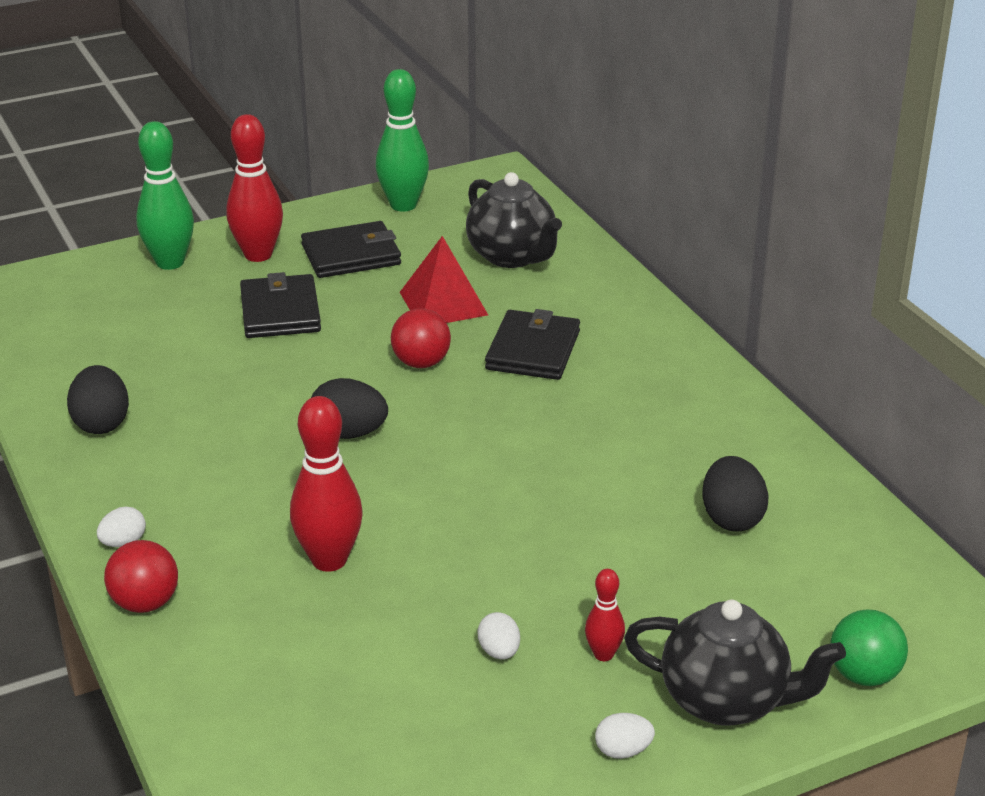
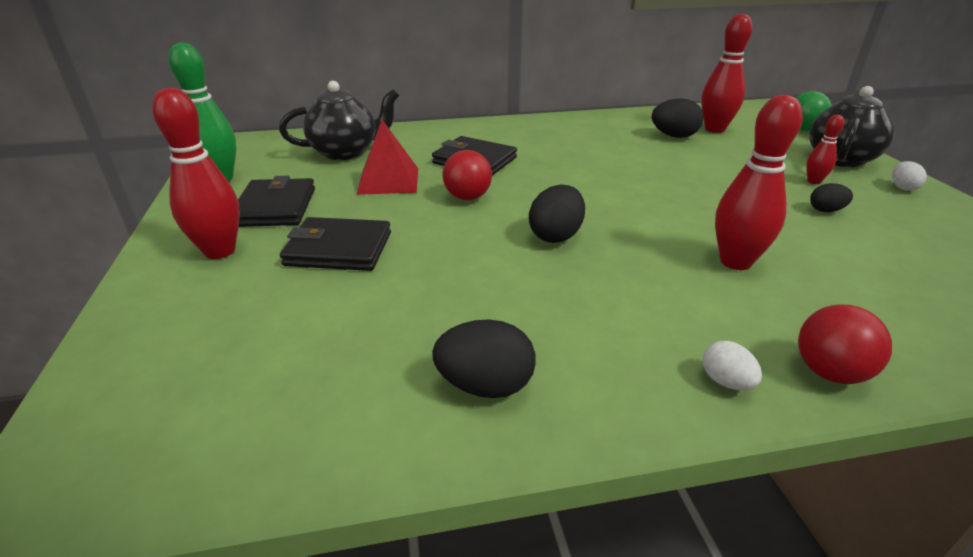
camera: 75 degrees left, 0 degrees up
green bowling pin [136,121,194,270] -> none
white egg [477,612,520,660] -> black egg [810,183,853,212]
none -> red bowling pin [701,14,753,133]

